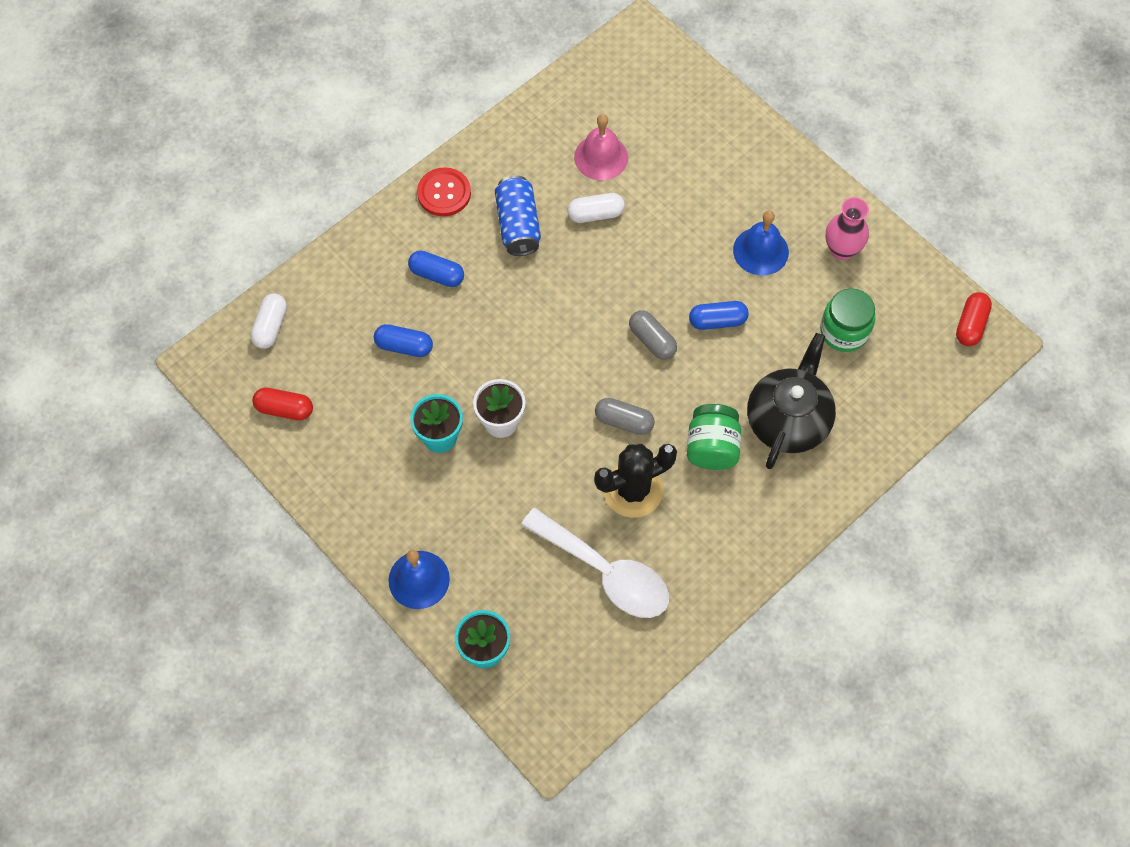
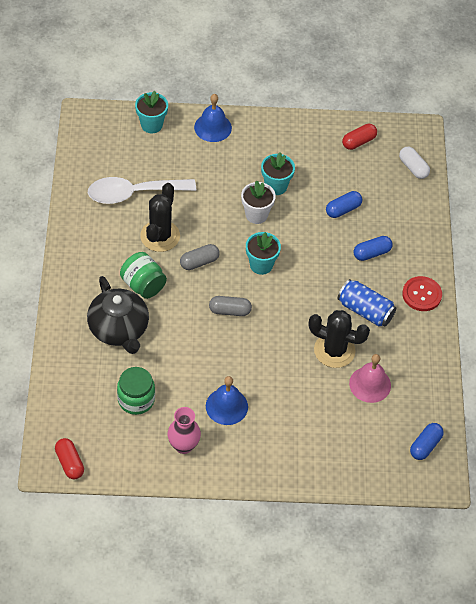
camera: 130 degrees right, 10 degrees down
white capsule [568,193,625,223] -> black cactus [309,310,370,368]
blue capsule [689,301,749,330] -> blue capsule moved to [410,423,444,460]
none -> turquoise flower pot [246,232,281,275]

